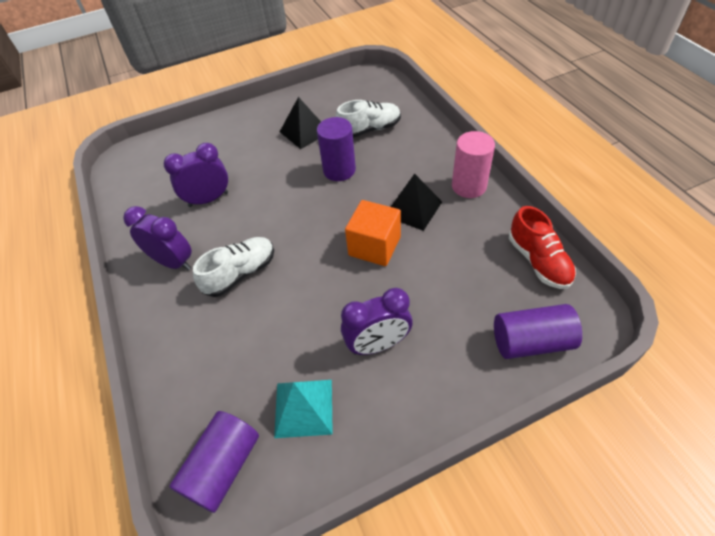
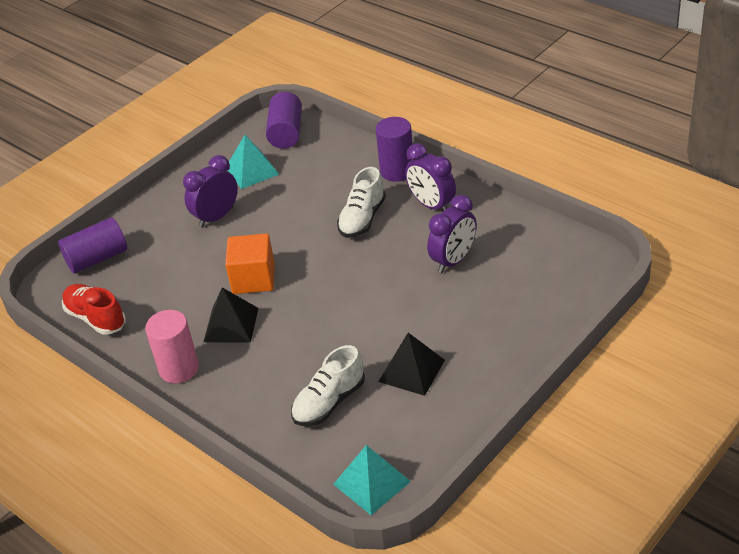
camera: 155 degrees right, 10 degrees down
purple clock [123,206,192,270] -> purple clock turned 45 degrees clockwise [405,143,456,211]
purple cylinder [317,117,356,181] -> purple cylinder moved to [376,117,414,182]
none -> turquoise pyramid [333,445,411,515]

